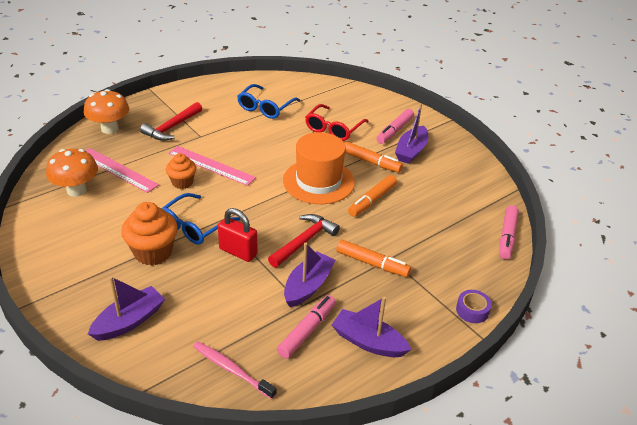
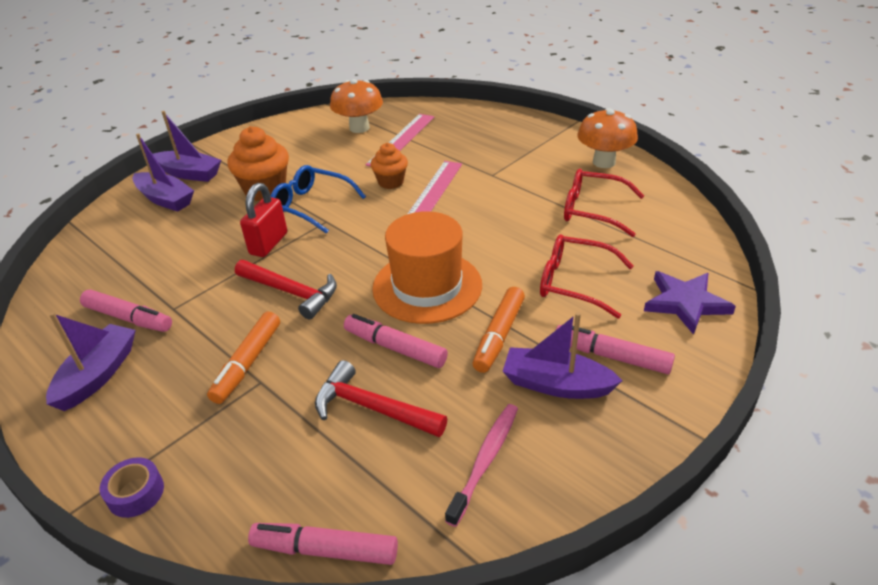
camera: 85 degrees right, 0 degrees up
orange mushroom [84,89,129,134] -> orange mushroom moved to [577,108,638,168]
red hammer [140,102,202,141] -> red hammer moved to [315,360,447,437]
pink toothbrush [193,341,277,399] -> pink toothbrush moved to [445,404,518,527]
blue glasses [237,84,300,119] -> red glasses [564,169,644,237]
purple boat [284,243,336,307] -> purple boat moved to [153,111,221,182]
orange marker [348,175,397,217] -> pink marker [344,314,448,368]
none -> purple star [644,271,736,335]

